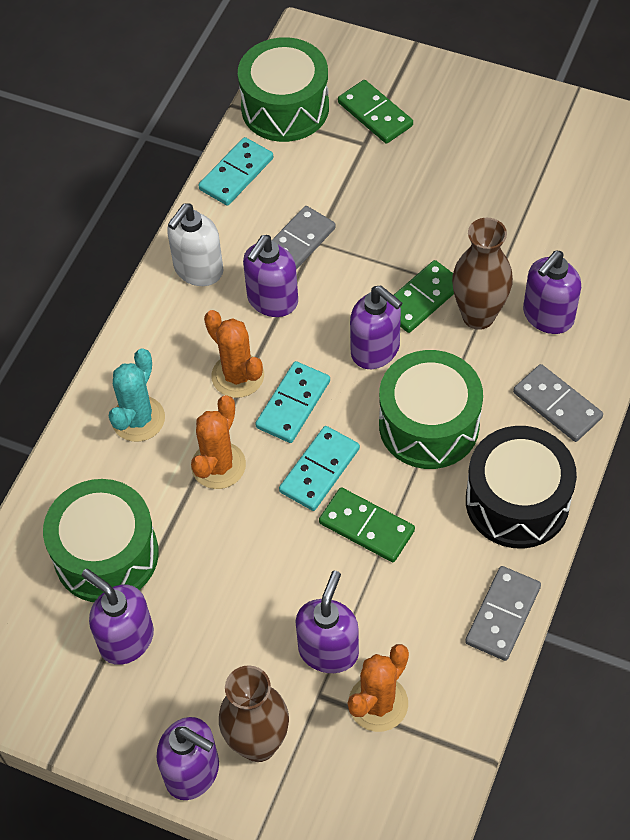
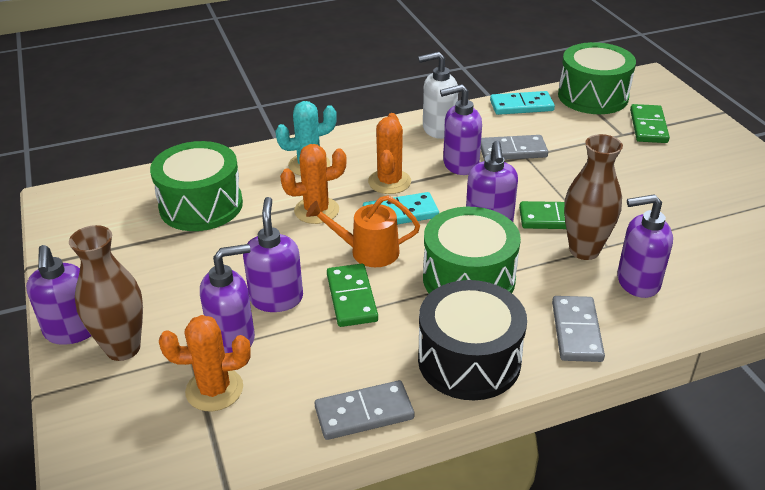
camera: 45 degrees right, 20 degrees down
purple soap dispenser [82,569,154,665] -> purple soap dispenser moved to [243,197,303,312]
turquoise domino [279,426,360,511] -> orange watering can [306,195,420,267]

